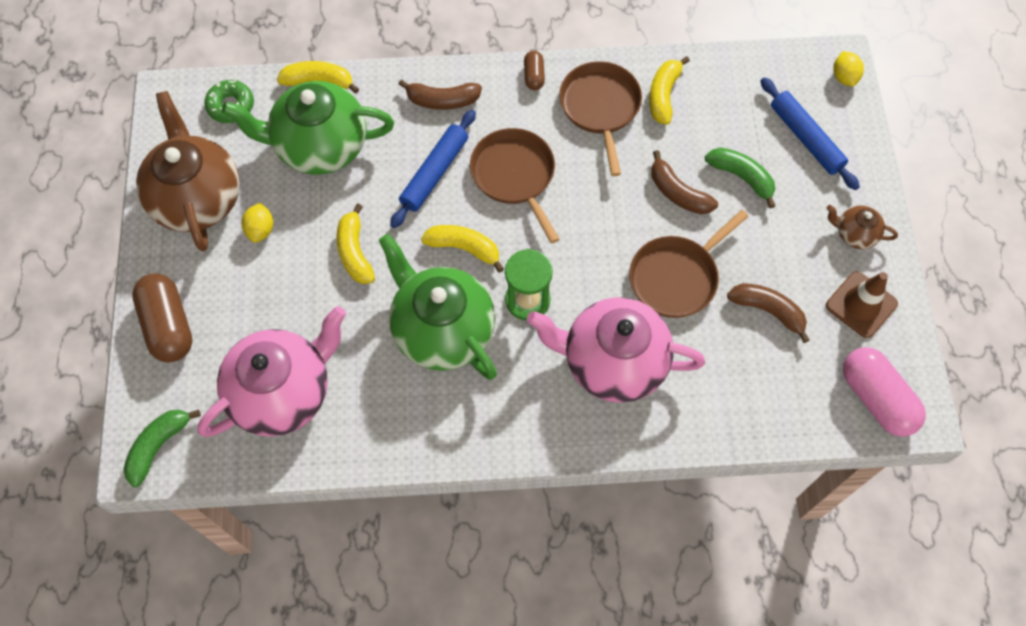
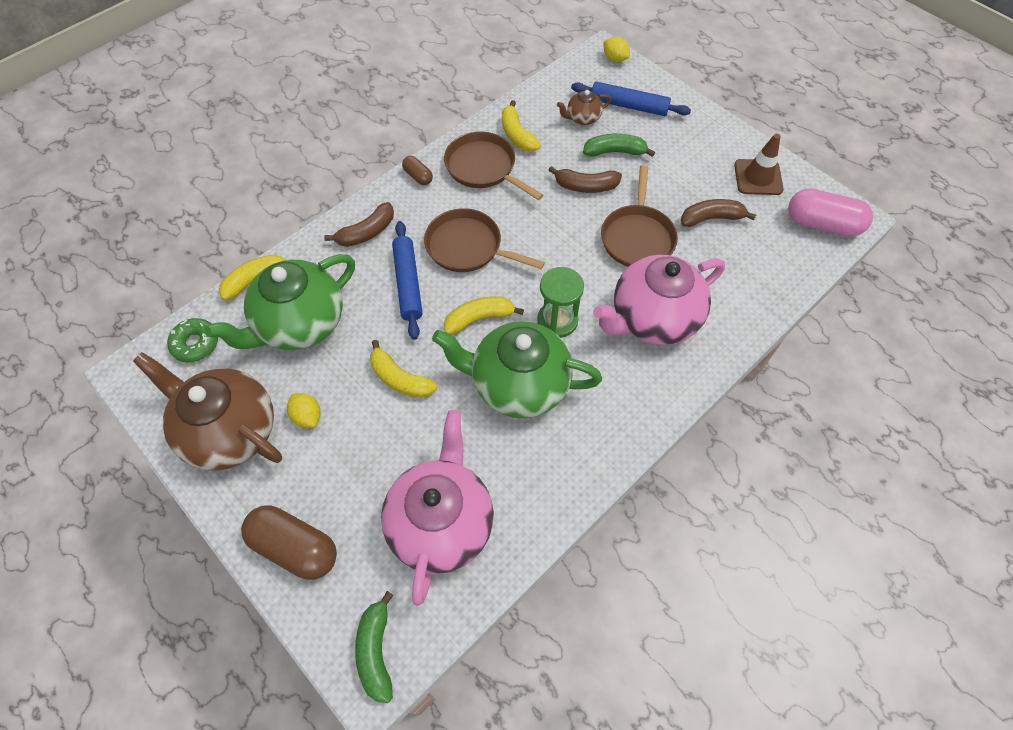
camera: 40 degrees left, 5 degrees down
brown teapot [827,205,898,249] -> brown teapot moved to [557,90,611,125]

